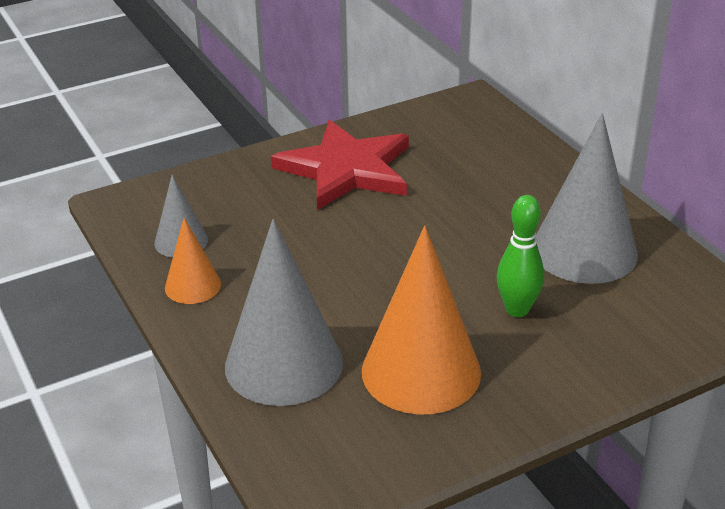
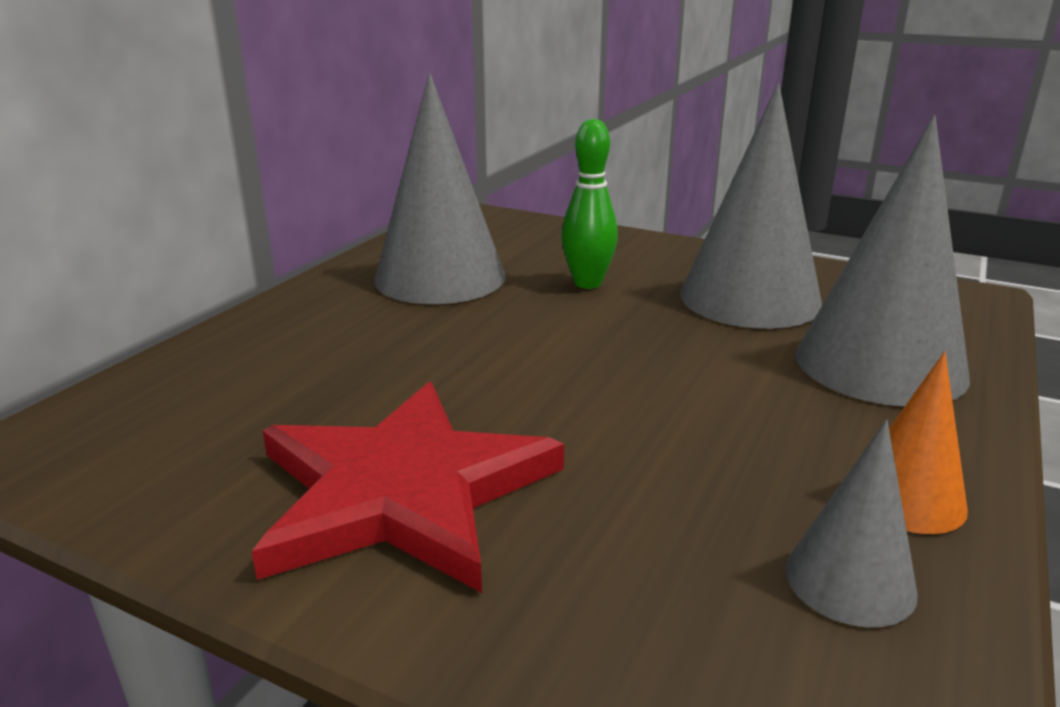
camera: 125 degrees left, 10 degrees down
orange cone [362,226,481,415] -> grey cone [680,83,822,329]

